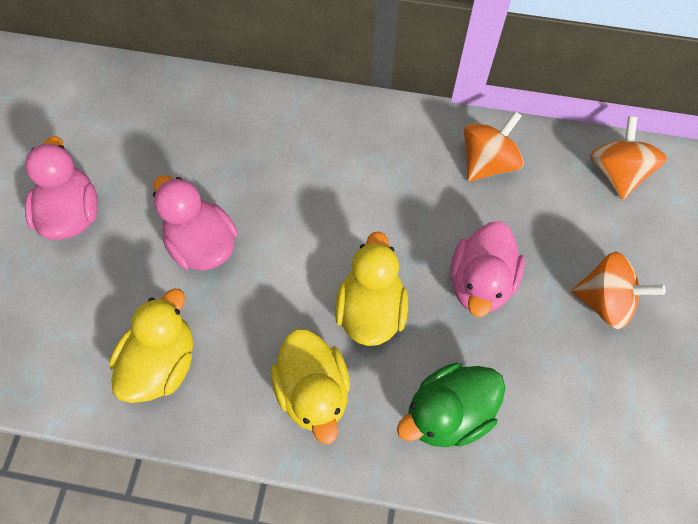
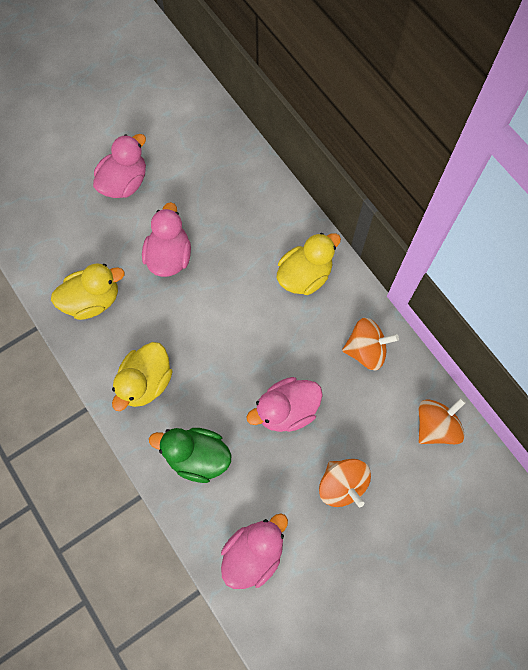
camera: 45 degrees right, 5 degrees up
yellow duck [335,231,408,346] -> yellow duck moved to [277,233,341,295]
none -> pink duck [221,514,288,589]

